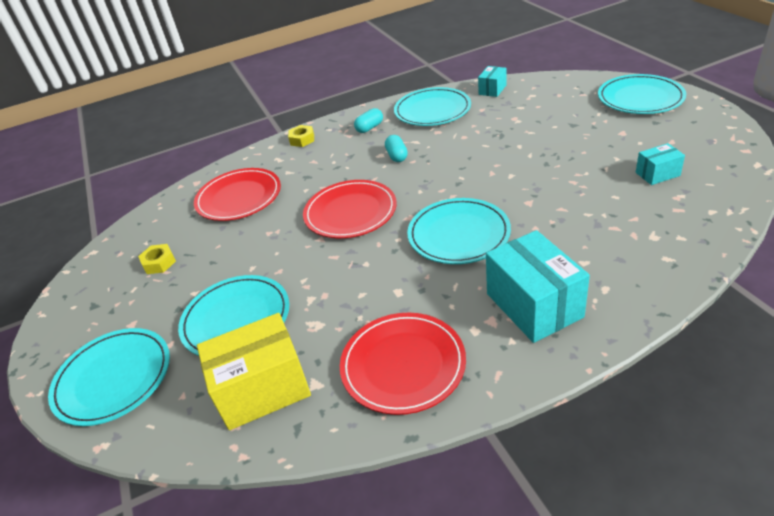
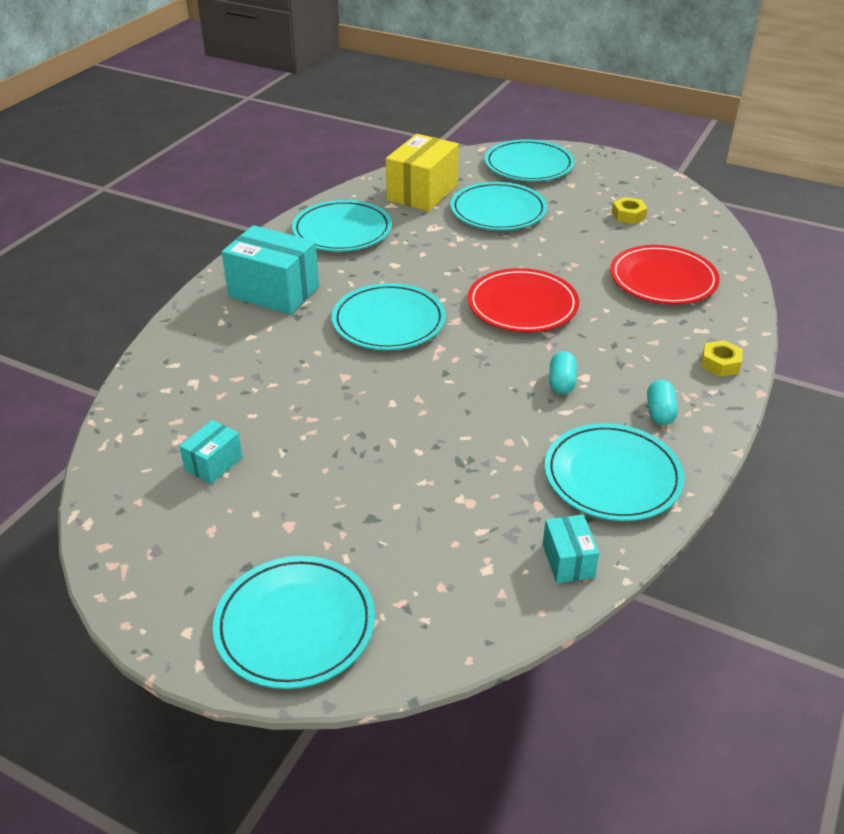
camera: 135 degrees right, 0 degrees up
red plate [340,313,466,415] -> turquoise plate [292,200,392,251]
turquoise capsule [385,135,408,162] -> turquoise capsule turned 60 degrees clockwise [549,351,577,394]

